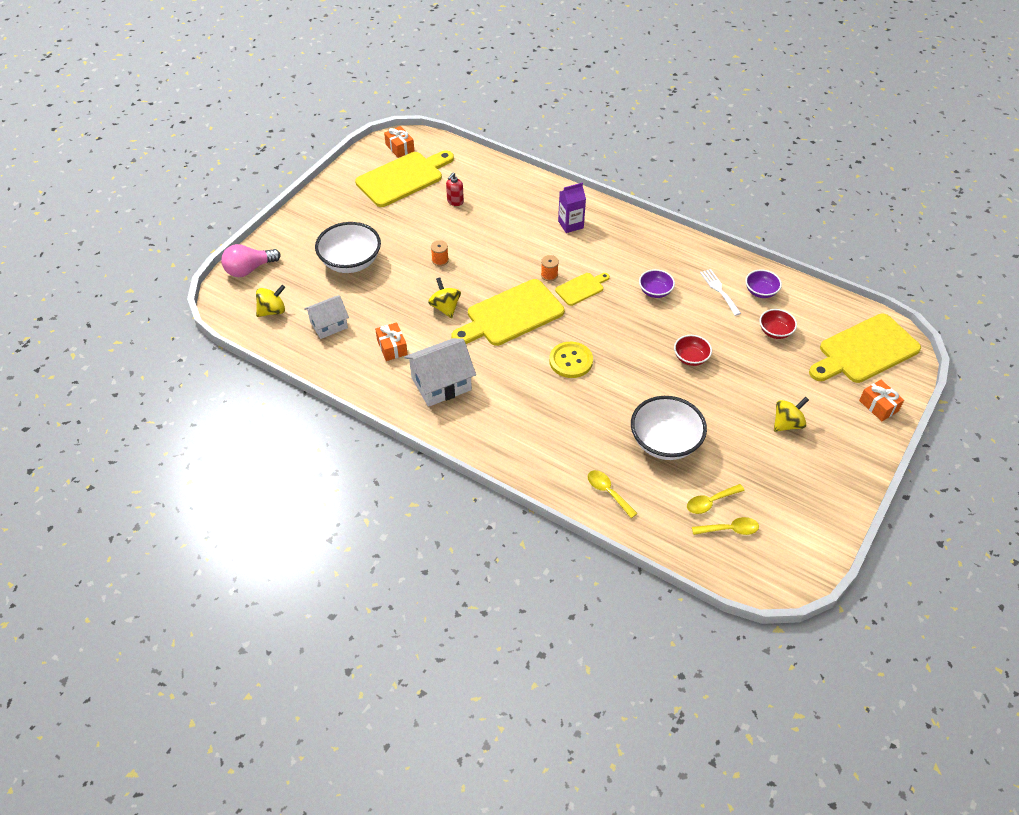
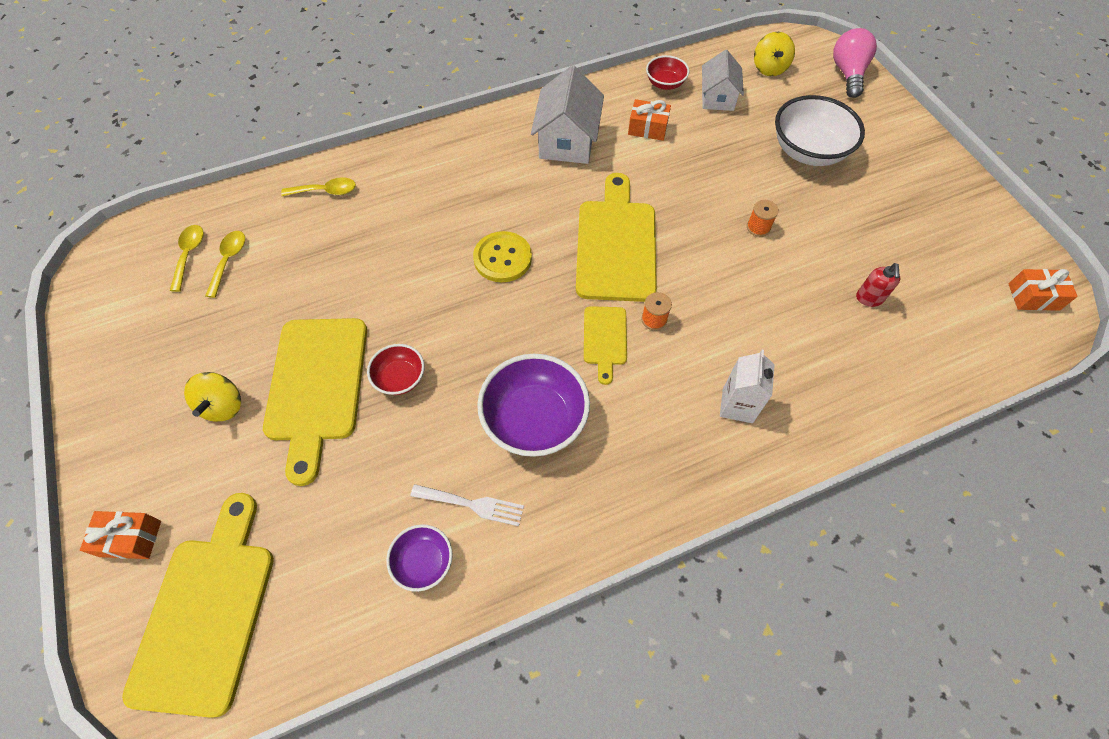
camera: 125 degrees right, 10 degrees up
yellow cutting board [355,150,454,207] -> yellow cutting board moved to [263,318,367,486]
yellow spinning top [428,277,461,318] -> none
red soap dispenser [446,172,464,206] -> red soap dispenser turned 150 degrees counterclockwise [856,263,901,307]
purple carton [558,183,586,233] -> white carton [720,350,775,423]
white bowl [631,396,707,460] -> none
purple bowl [639,269,675,298] -> purple bowl [477,354,590,457], size x1.85
yellow spoon [692,517,759,535] -> yellow spoon turned 150 degrees clockwise [170,225,204,292]
red bowl [759,309,797,339] -> red bowl moved to [646,55,689,90]

